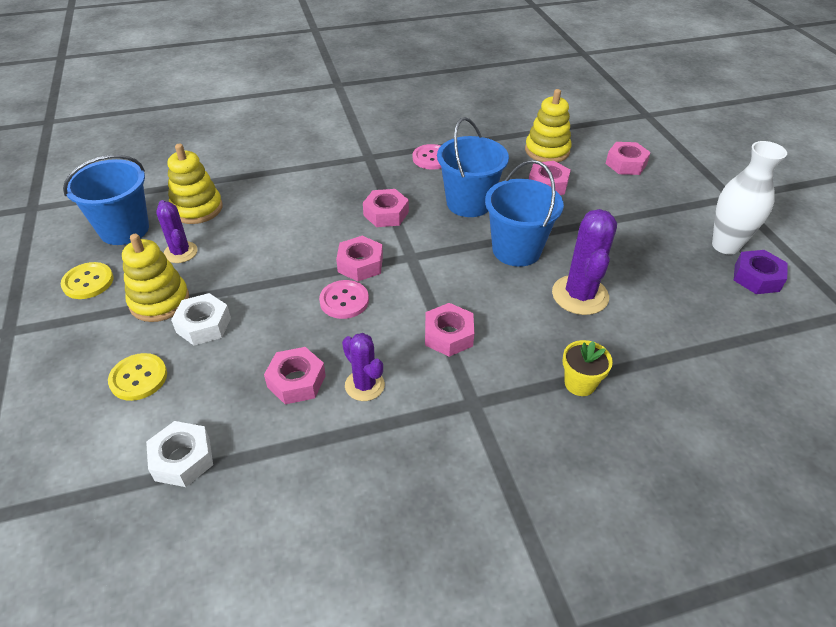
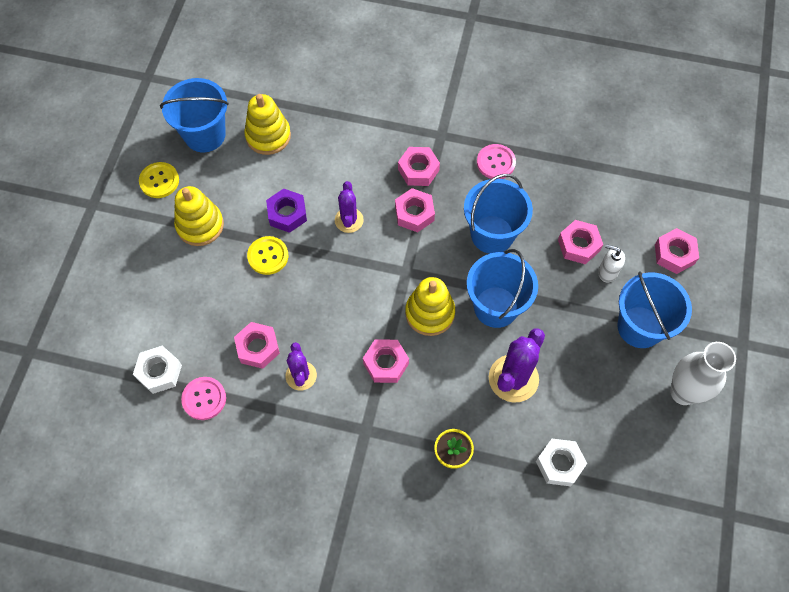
camera: 30 degrees right, 20 degrees up
yellow button [108,353,167,401] -> yellow button moved to [247,236,288,275]
purple cactus [156,200,198,263] -> purple cactus moved to [335,181,364,233]
white nut [171,293,231,345] -> white nut moved to [536,439,587,486]
pink button [319,280,369,319] -> pink button moved to [181,377,226,420]
pink nut [336,236,383,281] -> pink nut moved to [398,147,440,186]
yellow stacking toy [525,89,571,163] -> yellow stacking toy moved to [405,277,455,336]
purple nut [734,250,787,294] -> purple nut moved to [266,189,307,233]
none -> white soap dispenser [598,244,625,282]
none -> blue bucket [617,272,692,348]

